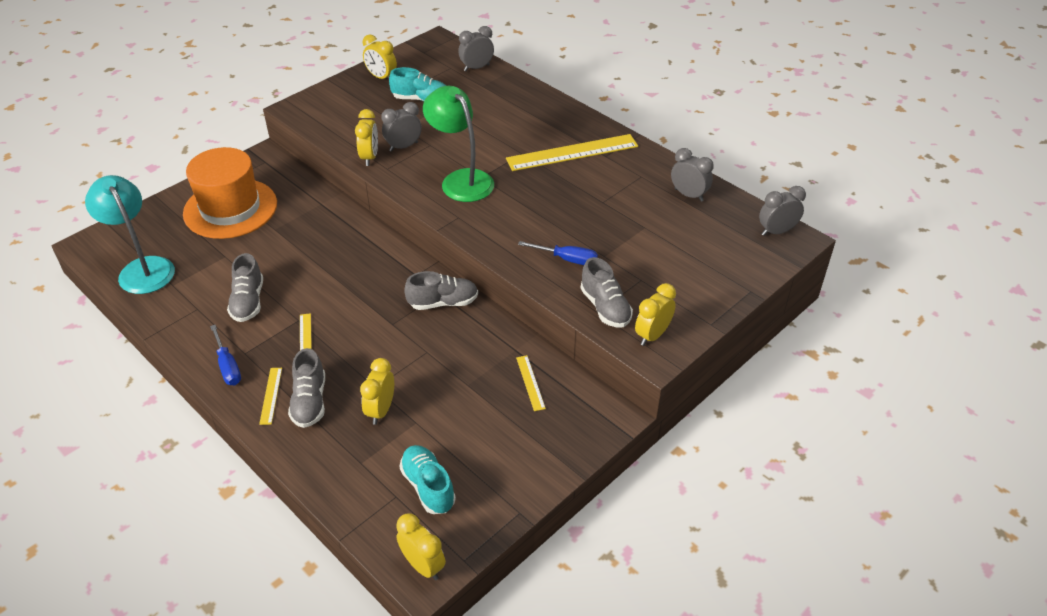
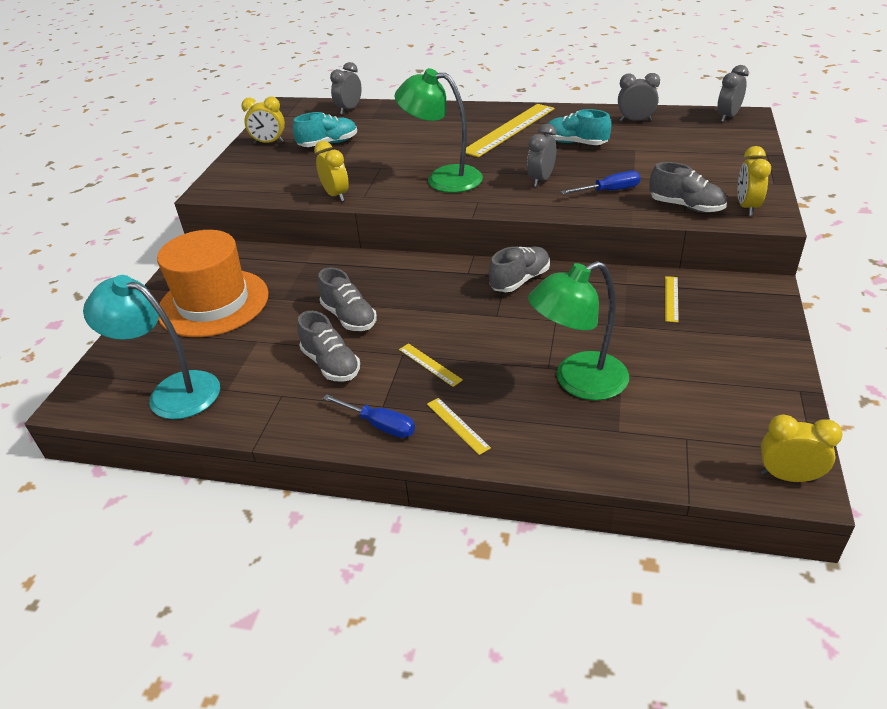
camera: 30 degrees left, 5 degrees down
grey shoe [288,348,325,428] -> grey shoe moved to [318,267,377,331]
yellow clock [360,358,394,425] -> green lamp [528,261,629,400]
grey clock [381,102,422,152] -> grey clock moved to [527,124,556,187]
turquoise shoe [399,445,456,514] -> turquoise shoe moved to [546,109,611,145]
yellow ruler [516,355,546,411] -> yellow ruler turned 60 degrees clockwise [665,276,679,323]

